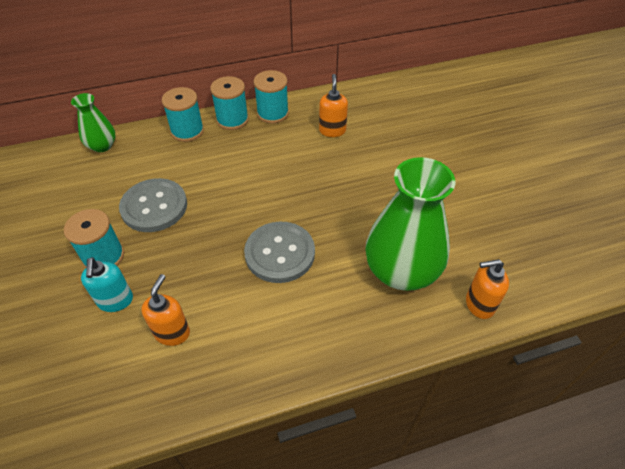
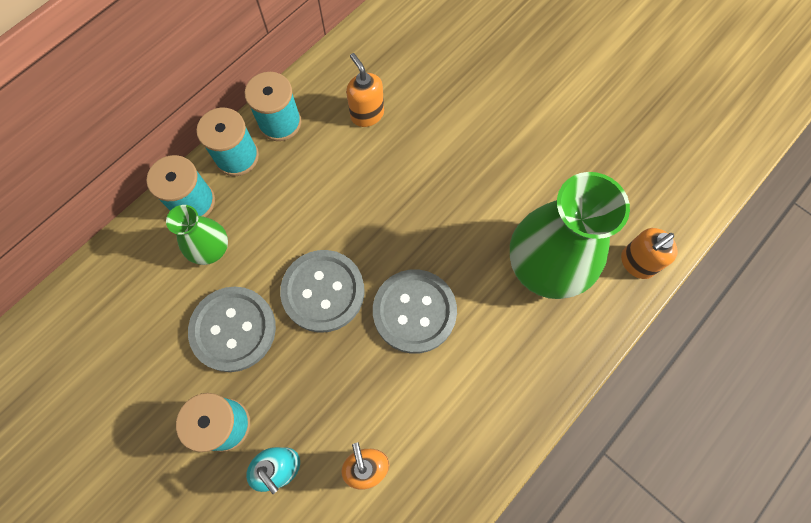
camera: 30 degrees left, 20 degrees up
green vase [71,93,116,152] -> green vase moved to [166,205,228,265]
none -> grey button [280,250,364,333]

